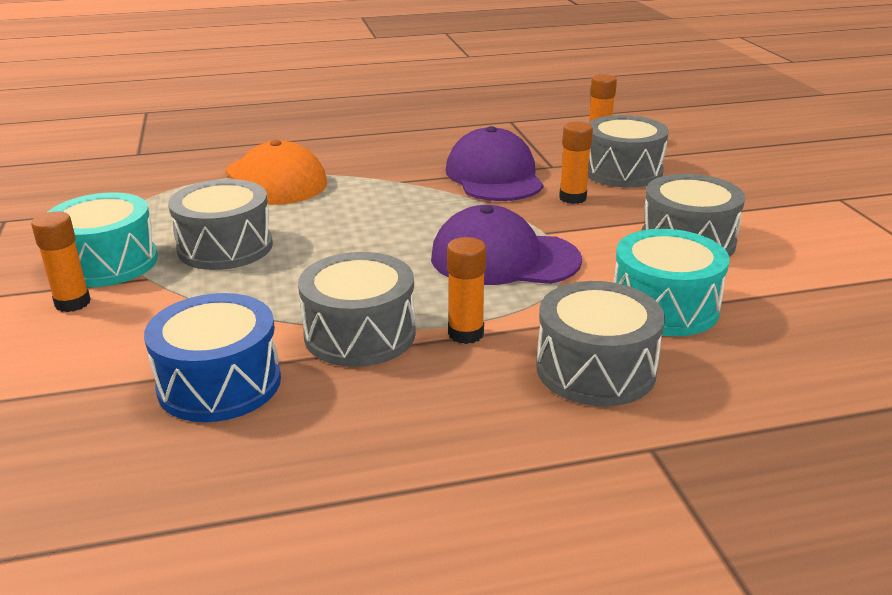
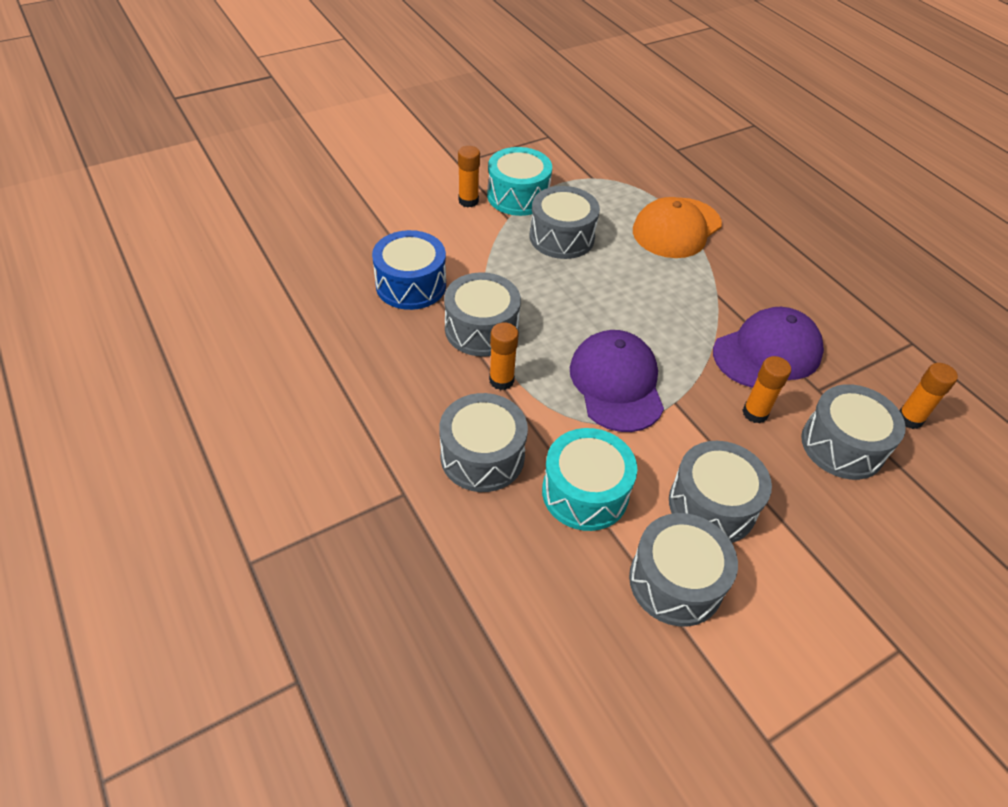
camera: 70 degrees right, 20 degrees up
none -> grey drum [629,513,738,627]

